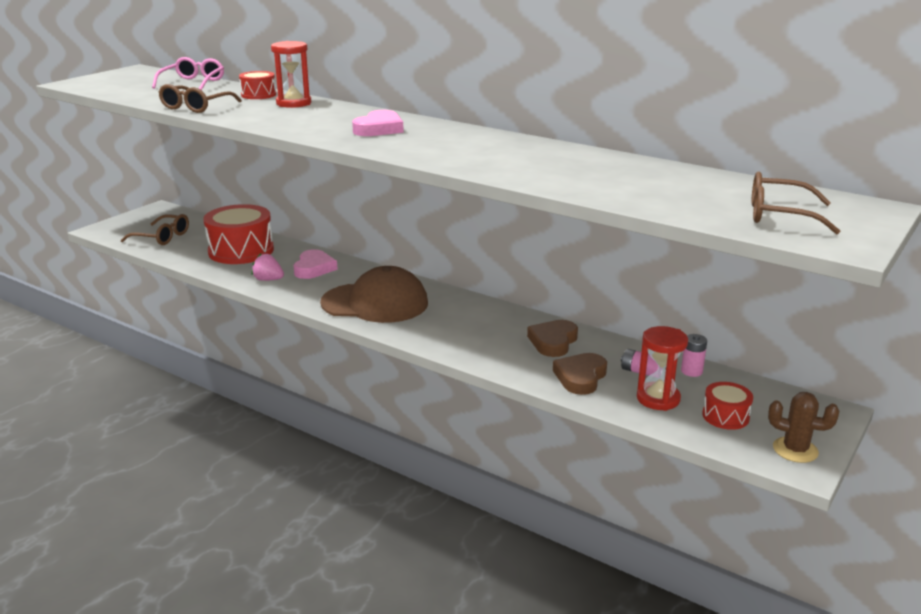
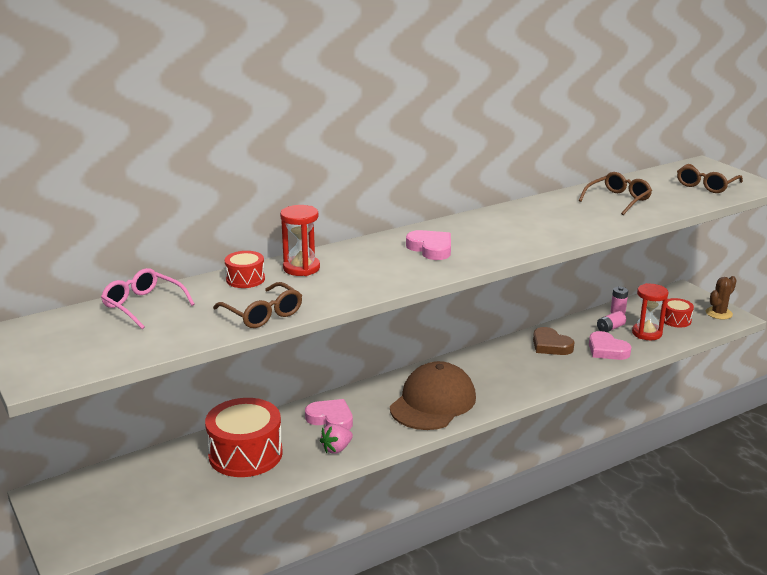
camera: 65 degrees left, 0 degrees up
brown glasses [121,214,189,245] -> brown glasses moved to [579,172,652,215]
brown heart [553,353,607,395] -> pink heart [589,331,631,360]

